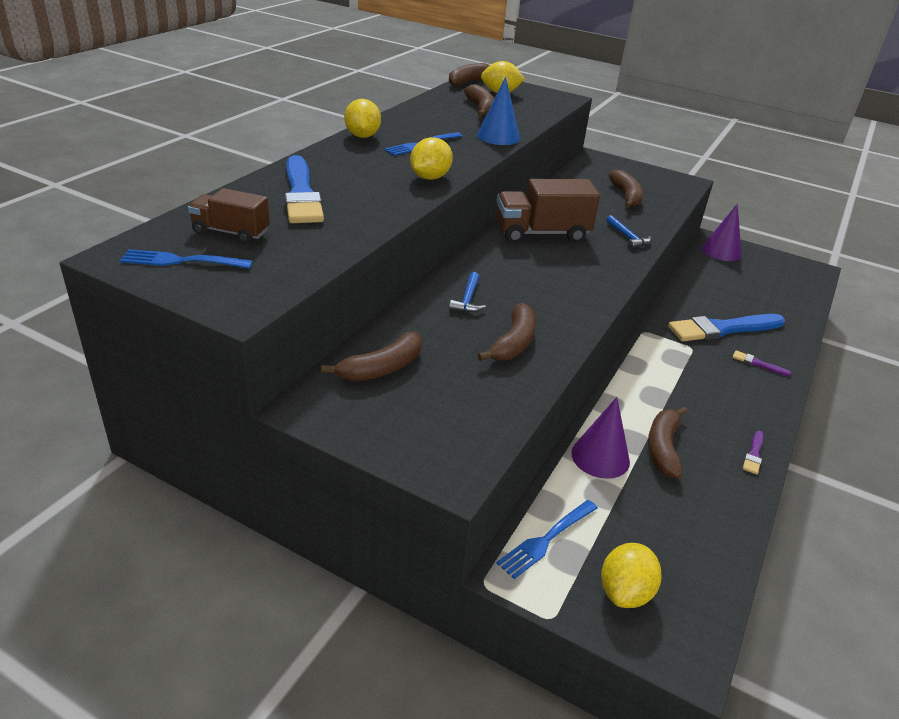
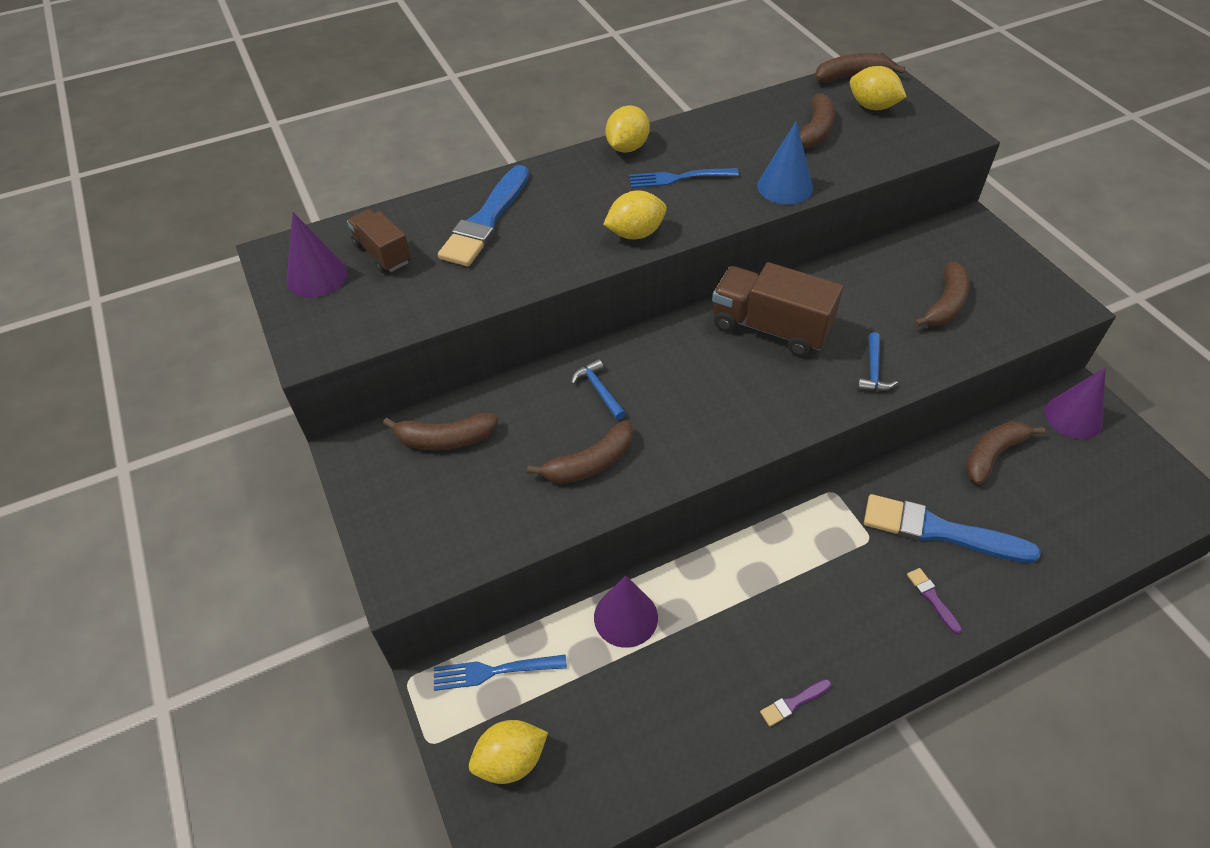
camera: 40 degrees right, 15 degrees up
blue fork [120,249,253,269] -> purple cone [287,212,347,298]
blue hammer [449,272,486,313] -> blue hammer turned 105 degrees clockwise [571,359,626,420]
brown banana [648,407,688,479] -> brown banana moved to [966,421,1045,484]

